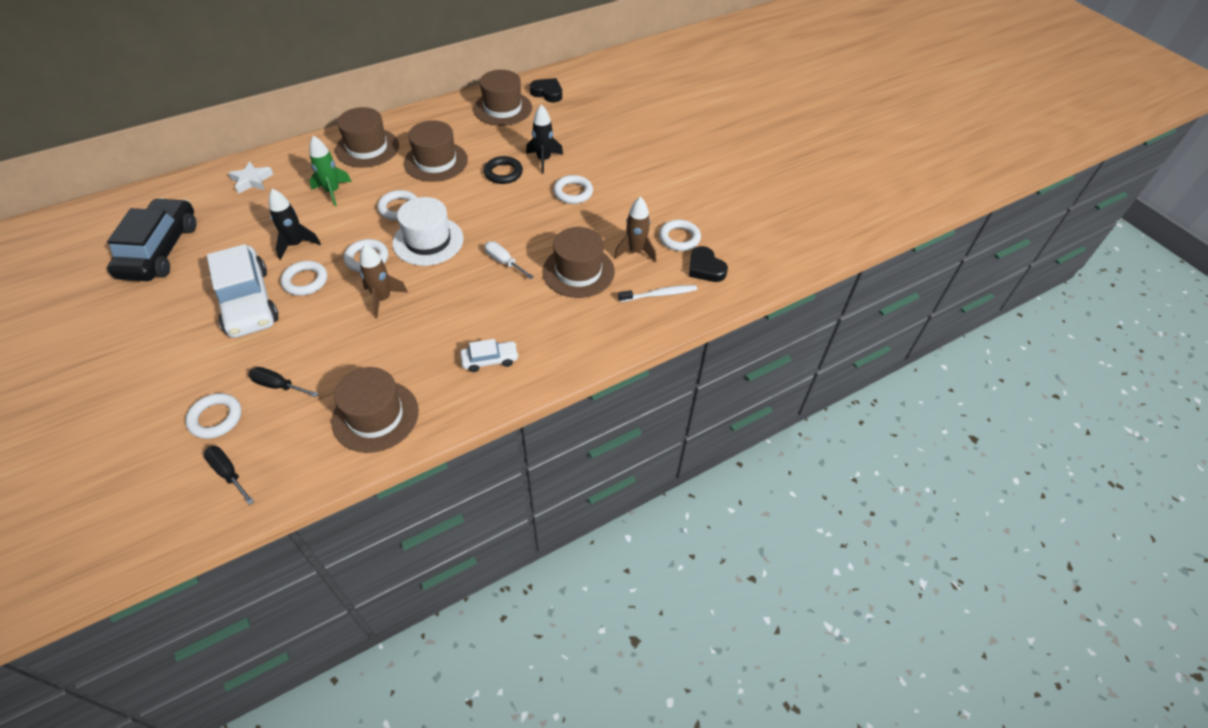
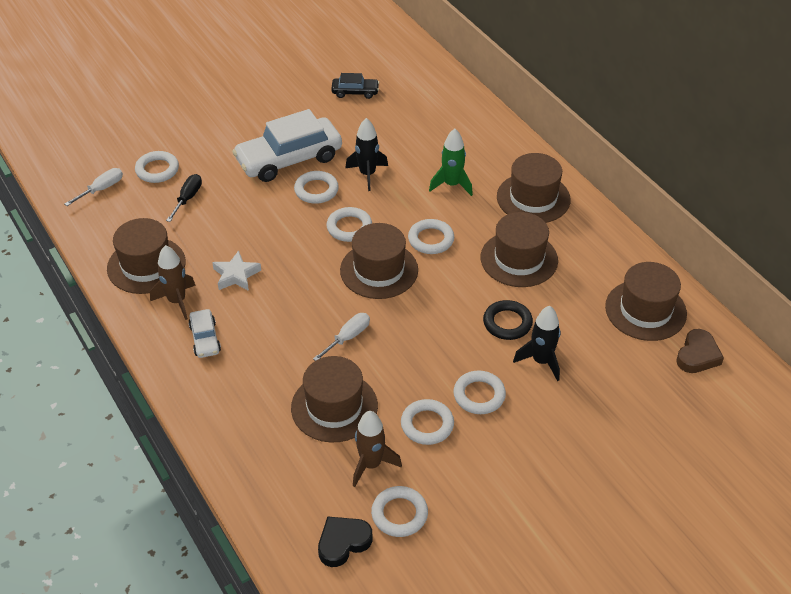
camera: 90 degrees right, 5 degrees down
black car [107,198,197,281] -> black car [331,73,379,99], size x0.48
black screwdriver [204,446,254,505] -> white screwdriver [65,168,123,206]
white star [228,161,273,194] -> white star moved to [212,250,261,291]
brown rocket [360,244,408,318] -> brown rocket moved to [150,245,196,320]
white hat [392,197,464,266] -> brown hat [340,223,418,299]
black heart [530,78,562,102] -> brown heart [676,329,724,373]
white toothbrush [618,285,697,302] -> none
none -> white ring [401,399,454,445]

